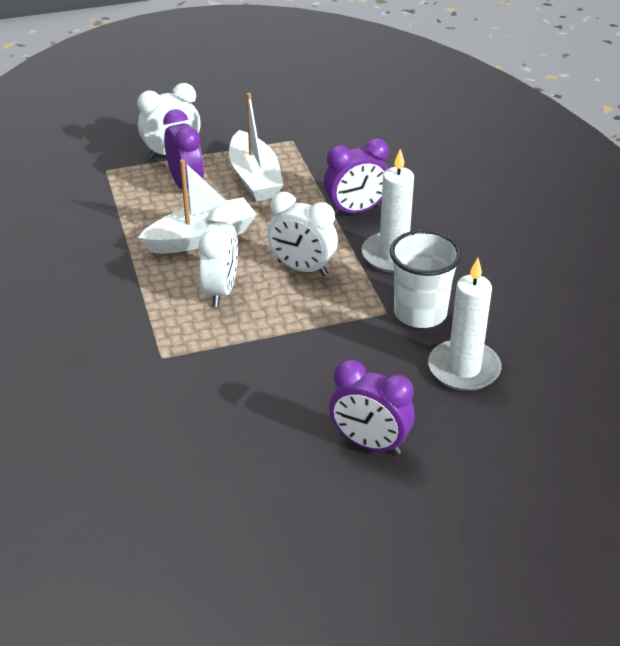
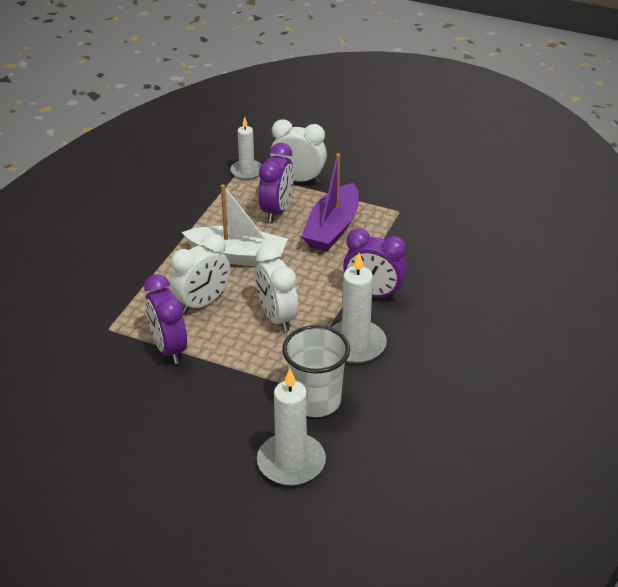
camera: 40 degrees right, 0 degrees up
white boat [229,93,284,201] -> purple boat [301,153,359,252]
purple clock [329,359,415,455] -> purple clock moved to [144,274,187,364]
none -> white candle [230,117,262,180]

